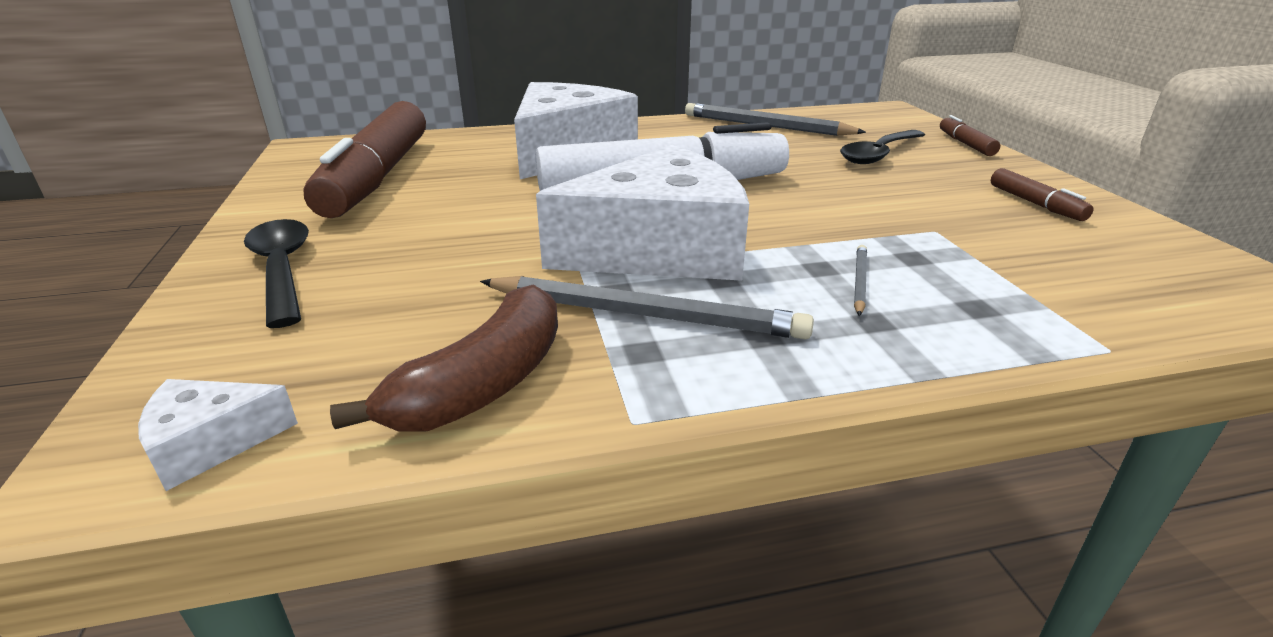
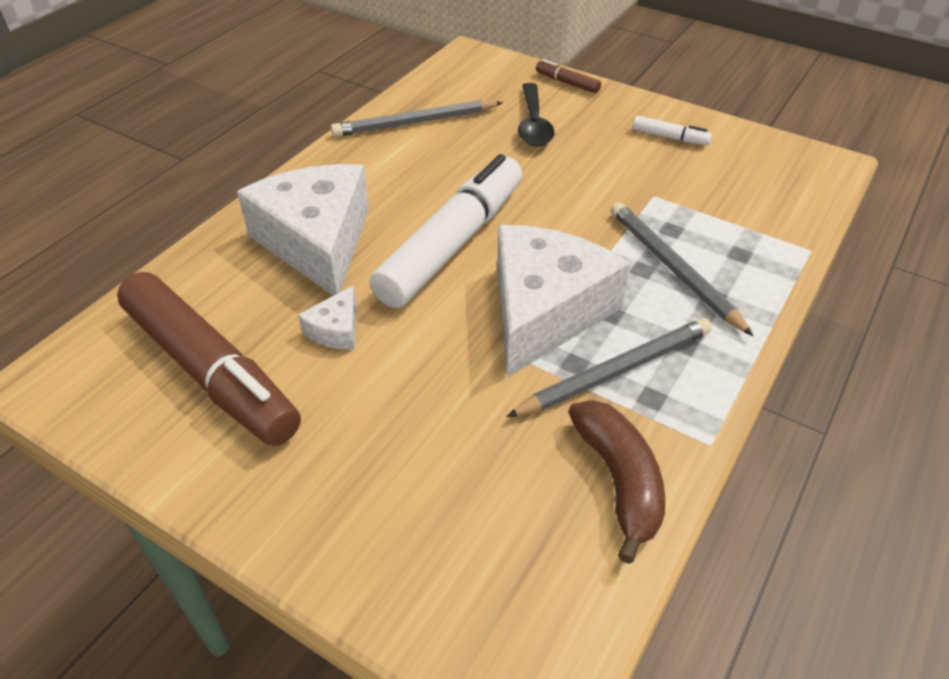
camera: 45 degrees left, 15 degrees up
white cheese [138,379,298,491] -> white cheese moved to [298,286,356,350]
black spoon [244,219,309,328] -> none
grey pencil [854,245,867,316] -> grey pencil [611,202,753,336], size x2.14
brown marker [991,168,1094,221] -> white marker [633,116,712,145]

